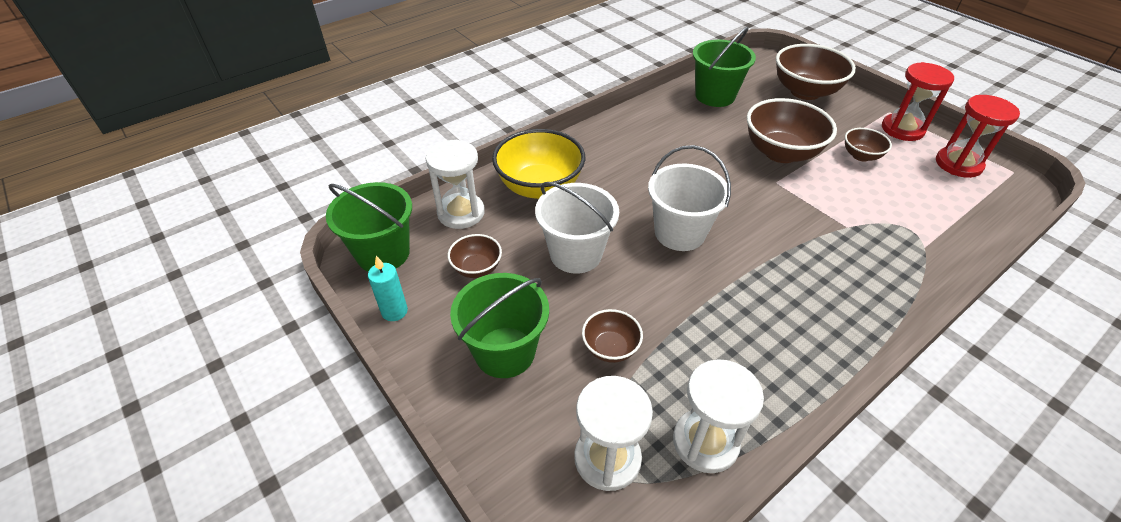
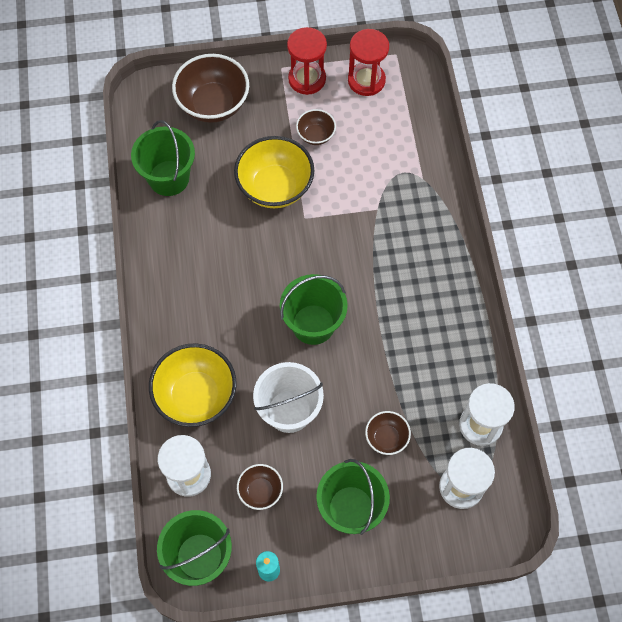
camera: 60 degrees left, 20 degrees up
white bucket [648,145,731,251] -> green bucket [280,274,348,345]
brown bowl [747,98,837,163] -> yellow bowl [234,136,314,208]

